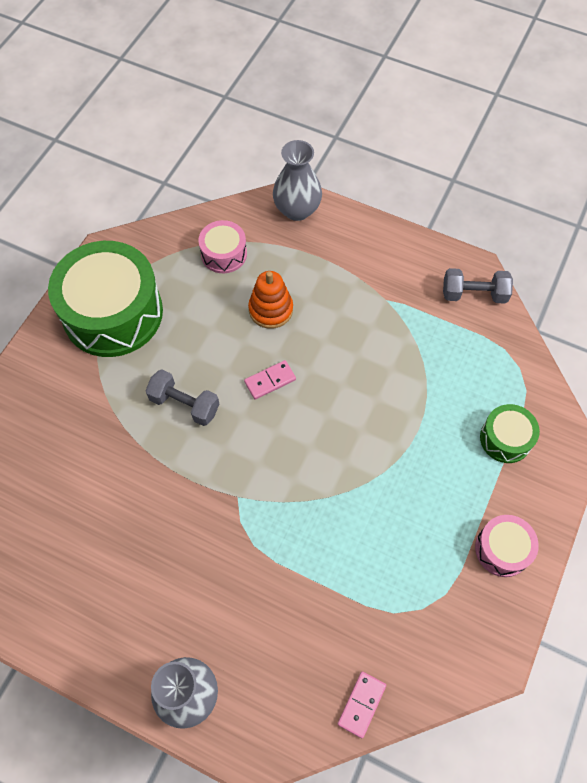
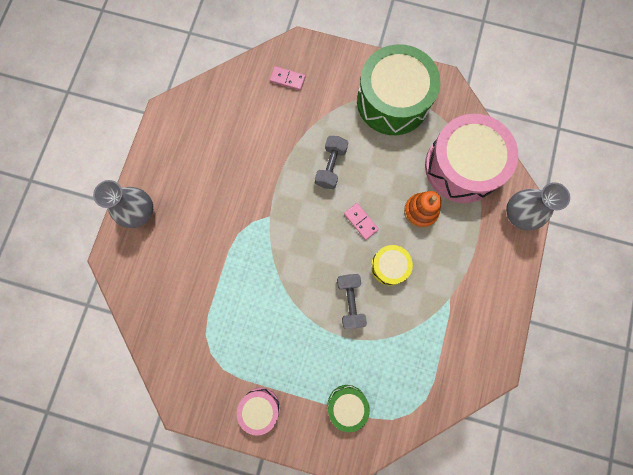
camera: 80 degrees right, 15 degrees up
pink drum [198,220,247,273] -> pink drum [425,114,518,203], size x2.08
pink domino [338,672,386,738] -> pink domino moved to [270,66,306,90]
grey dumbbell [443,268,513,304] -> grey dumbbell moved to [337,274,367,329]
none -> yellow drum [371,245,413,285]

